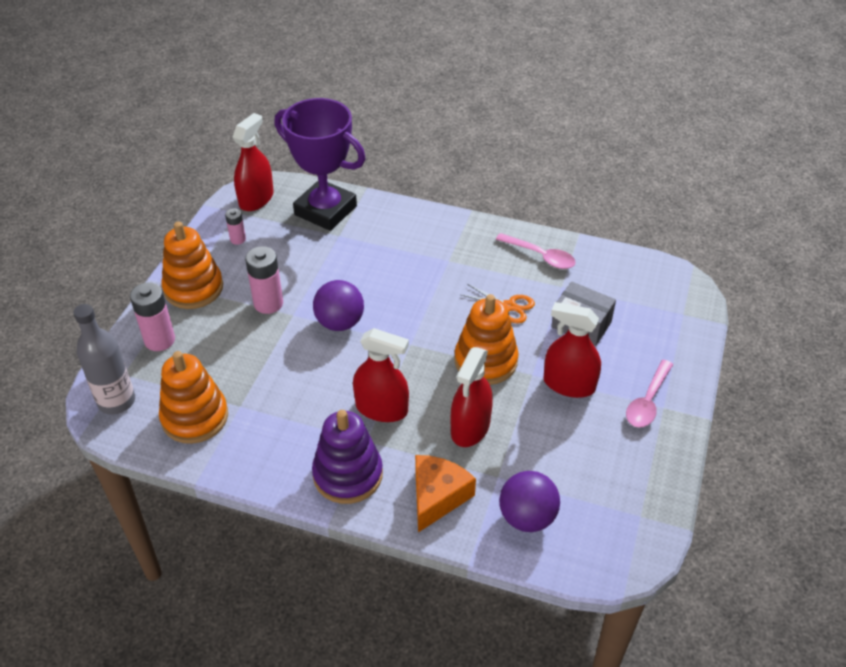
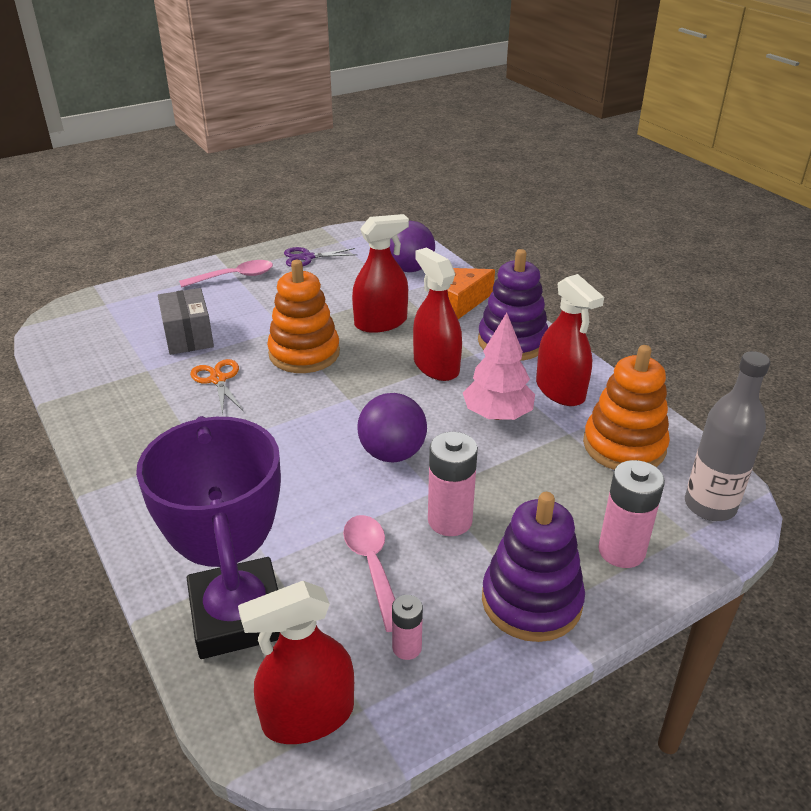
camera: 140 degrees left, 10 degrees down
orange stacking toy [161,221,223,309] -> purple stacking toy [482,492,585,642]
pink spoon [496,233,576,269] -> pink spoon moved to [343,515,395,632]
red spray bottle [543,302,601,398] -> red spray bottle moved to [536,274,604,406]
none -> purple scissors [284,247,357,267]
none -> pink tree [463,313,535,420]

